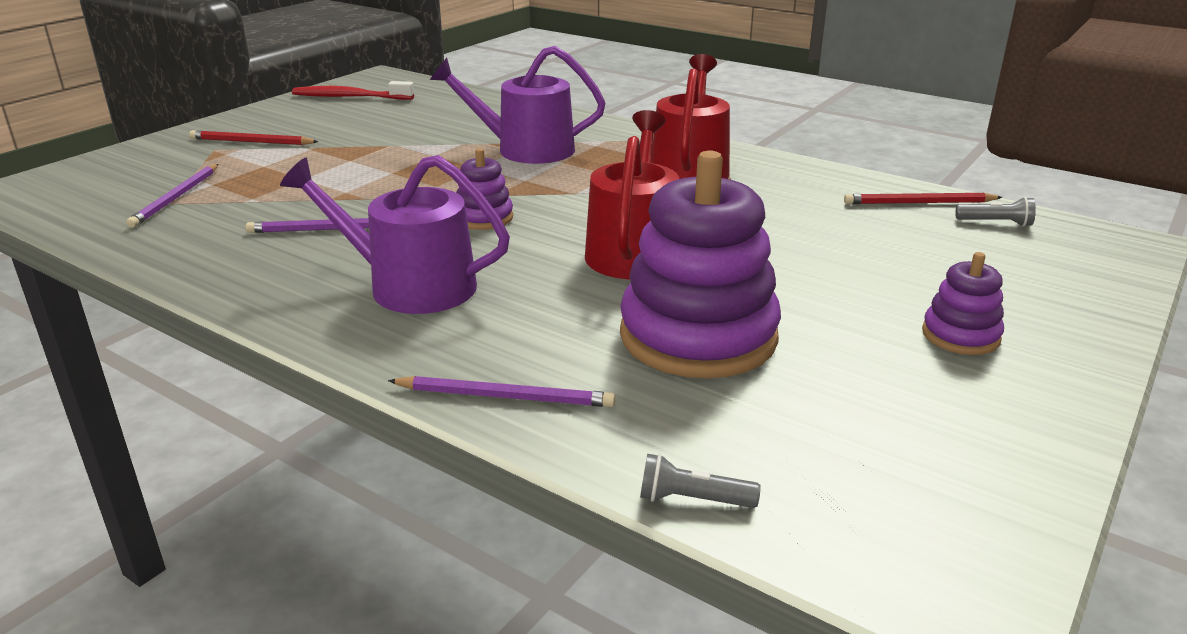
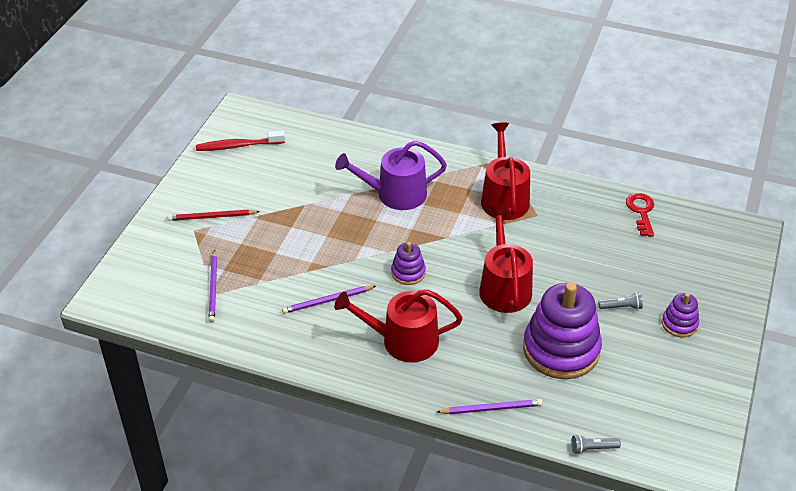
camera: 15 degrees left, 15 degrees up
purple watering can [280,155,510,314] -> red watering can [334,289,463,363]
red pencil [844,193,1002,204] -> red key [626,193,654,237]
grey flashlight [956,197,1036,227] -> grey flashlight moved to [598,292,643,310]

